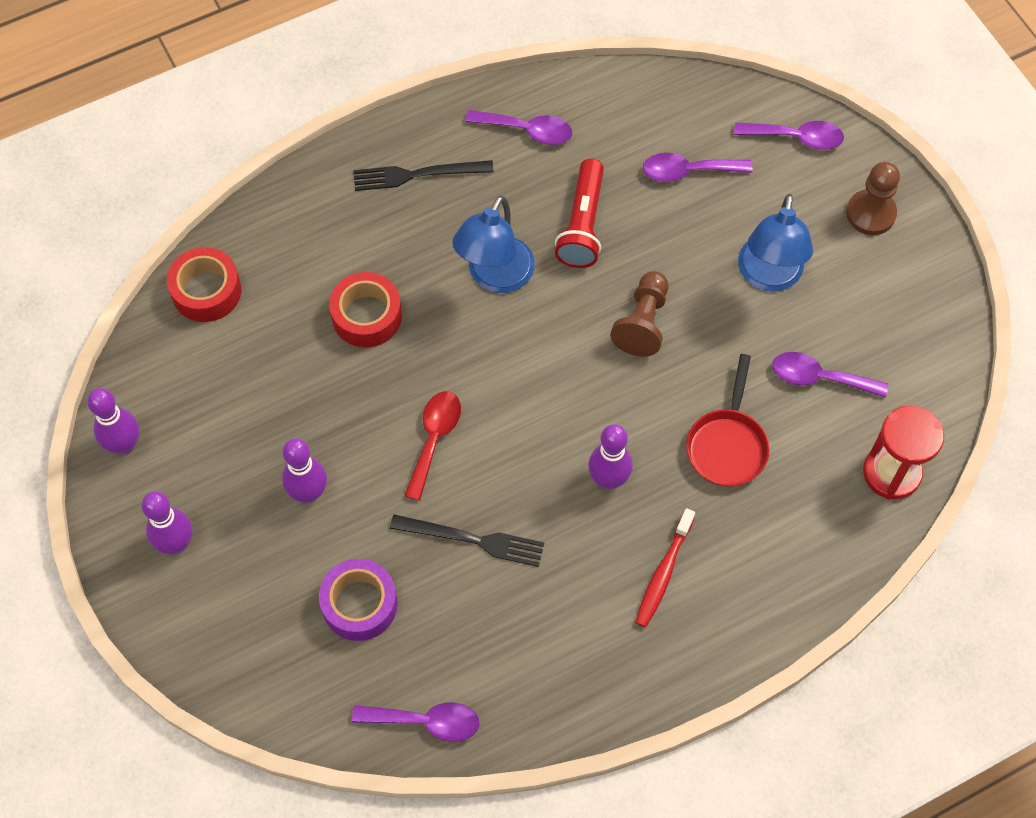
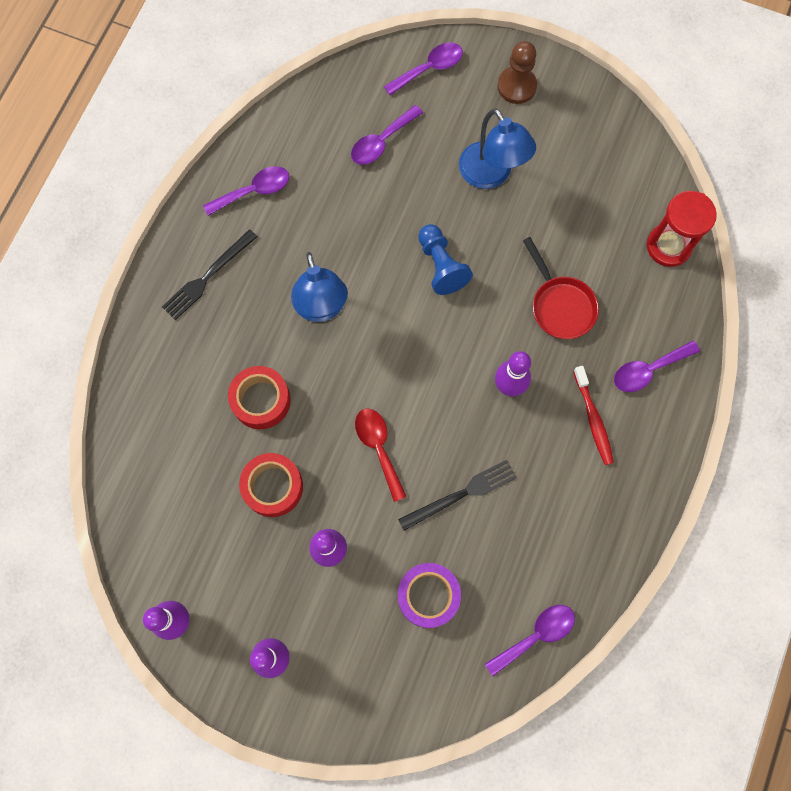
camera: 40 degrees left, 10 degrees up
red tape [167,247,241,322] -> red tape moved to [239,453,303,517]
red flashlight [555,159,604,268] -> none
brown pawn [610,271,669,357] -> blue pawn [418,224,473,295]
purple spoon [772,352,888,398] -> purple spoon moved to [614,341,700,392]

